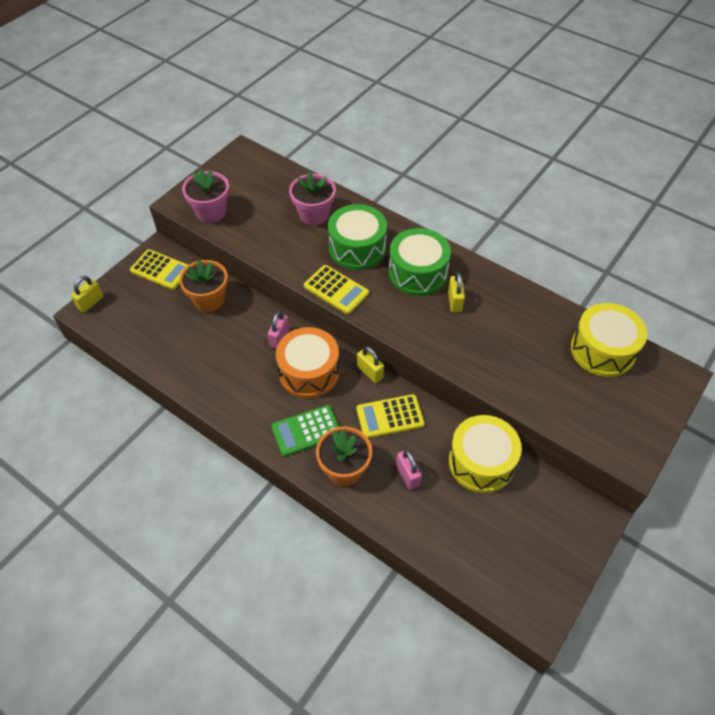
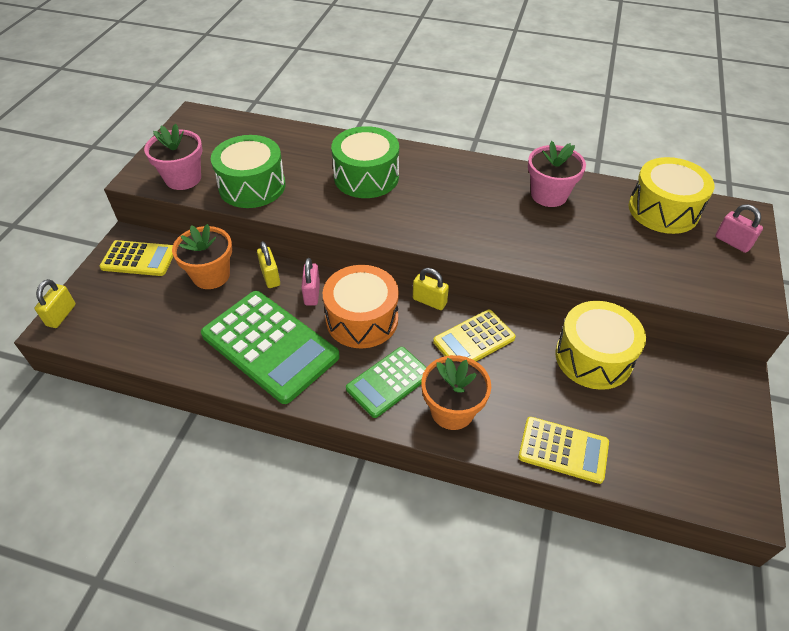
camera: 20 degrees left, 5 degrees down
pink flower pot [289,172,336,226] -> pink flower pot moved to [528,141,586,207]
yellow calculator [304,265,369,314] -> yellow calculator moved to [518,417,609,484]
green drum [389,228,451,296] -> green drum moved to [211,135,285,208]
pink padlock [396,450,422,490] -> pink padlock moved to [715,204,763,253]
yellow padlock [448,272,465,312] -> yellow padlock moved to [257,241,280,288]
none -> green calculator [201,291,340,404]

